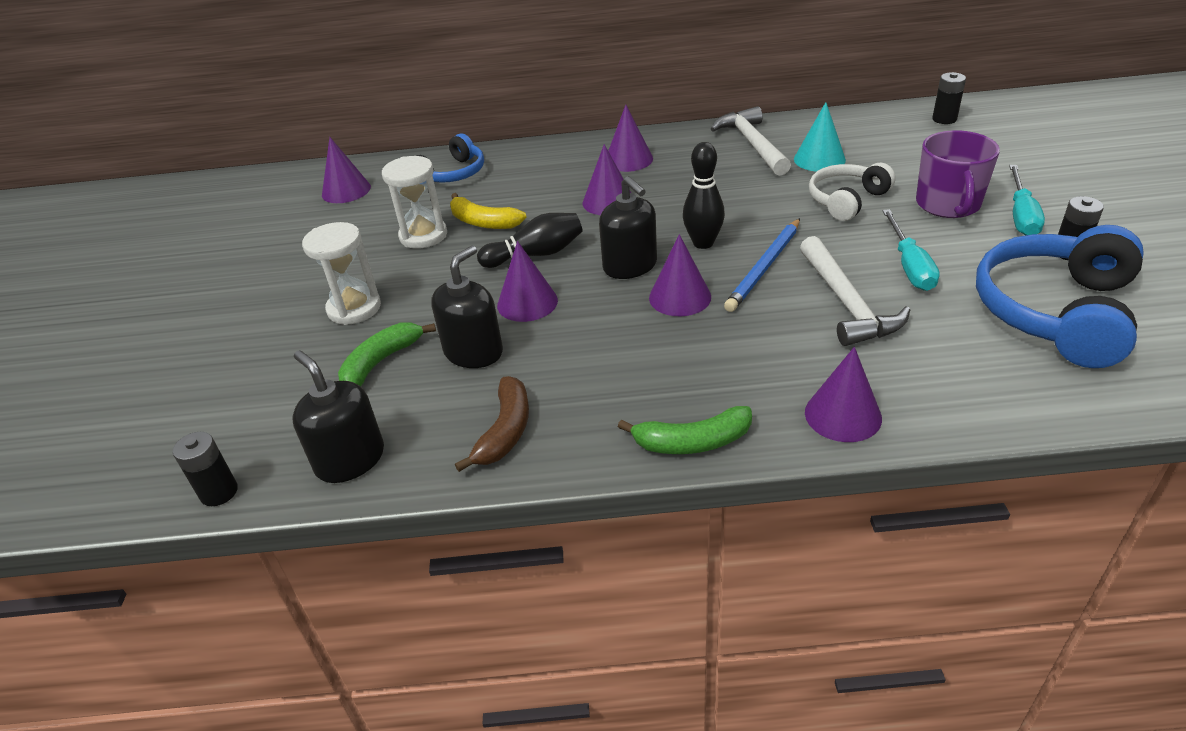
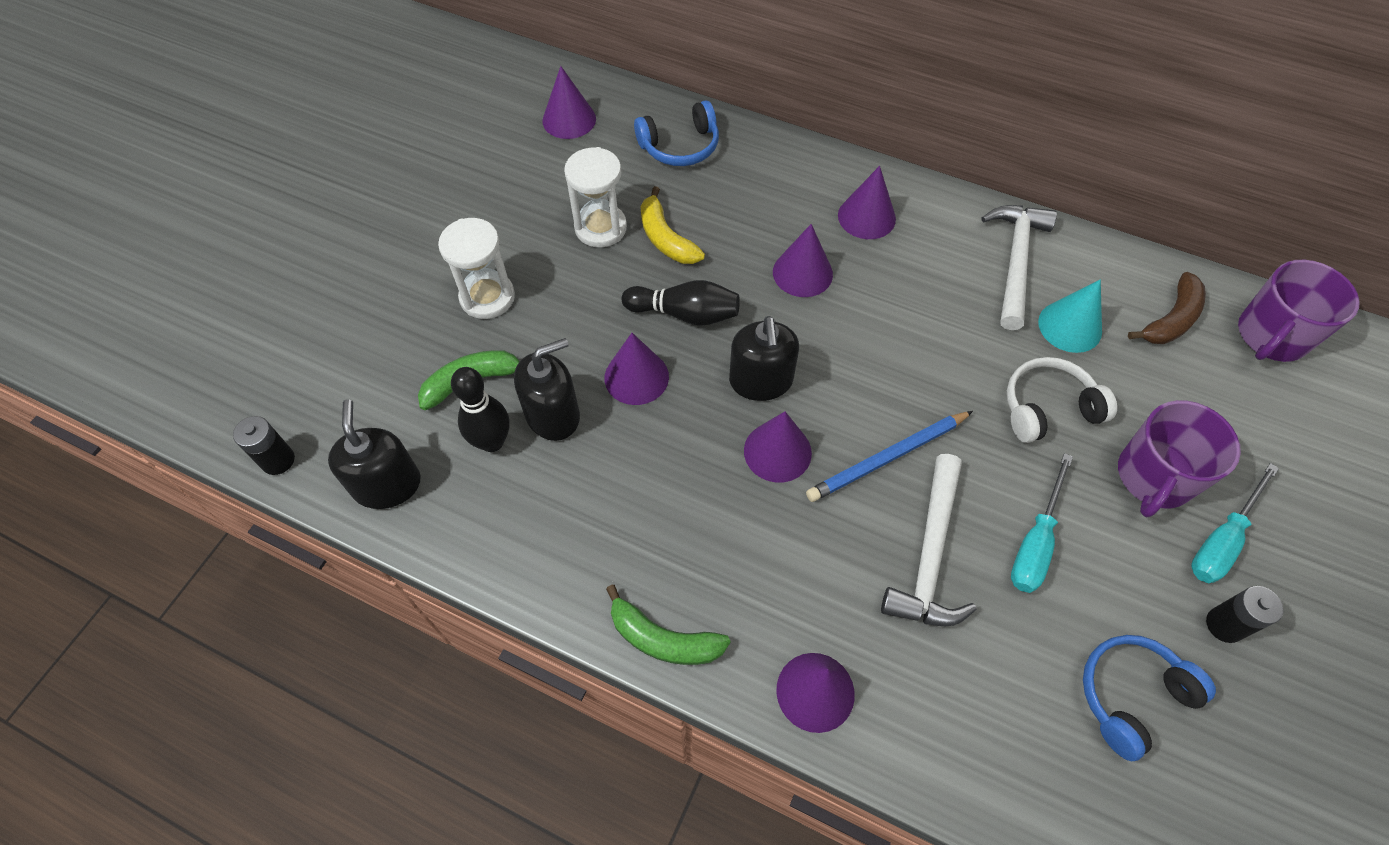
camera: 25 degrees right, 20 degrees up
brown banana [455,376,529,472] -> brown banana moved to [1128,272,1206,344]
black bowling pin [683,142,725,249] -> black bowling pin moved to [451,367,510,452]
black battery [932,72,966,124] -> purple mug [1238,260,1360,362]
blue headphones [976,225,1144,368] -> blue headphones [1083,635,1216,761], size x0.59

